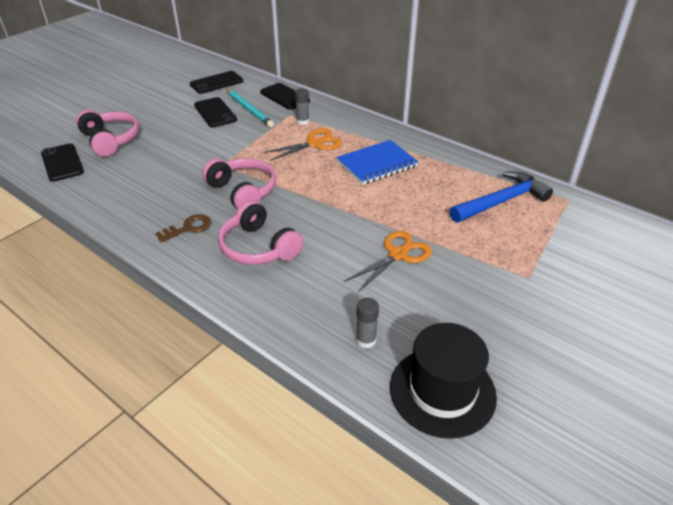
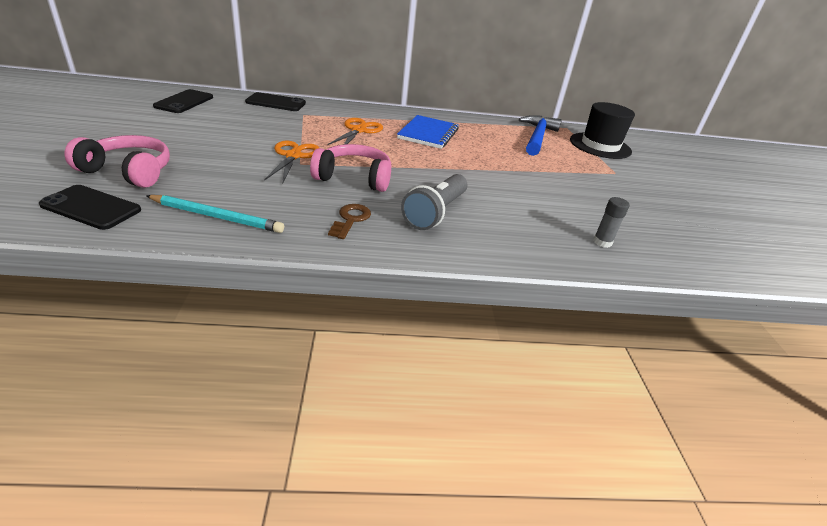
camera: 45 degrees left, 5 degrees down
black phone [194,97,237,127] -> none
pink headphones [218,200,303,265] -> grey flashlight [401,174,468,230]
turquoise pencil [226,89,274,128] -> turquoise pencil moved to [146,195,284,233]
grey glue stick [295,88,309,125] -> none
orange scissors [344,231,432,292] -> orange scissors moved to [264,141,319,184]
black hat [390,323,497,439] -> black hat moved to [570,102,635,159]

